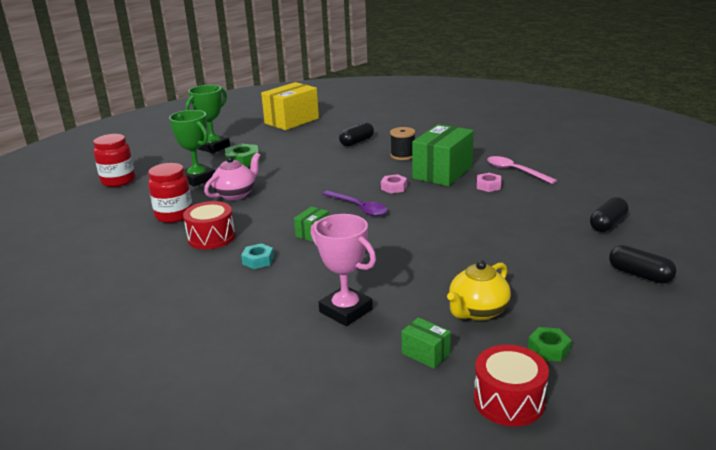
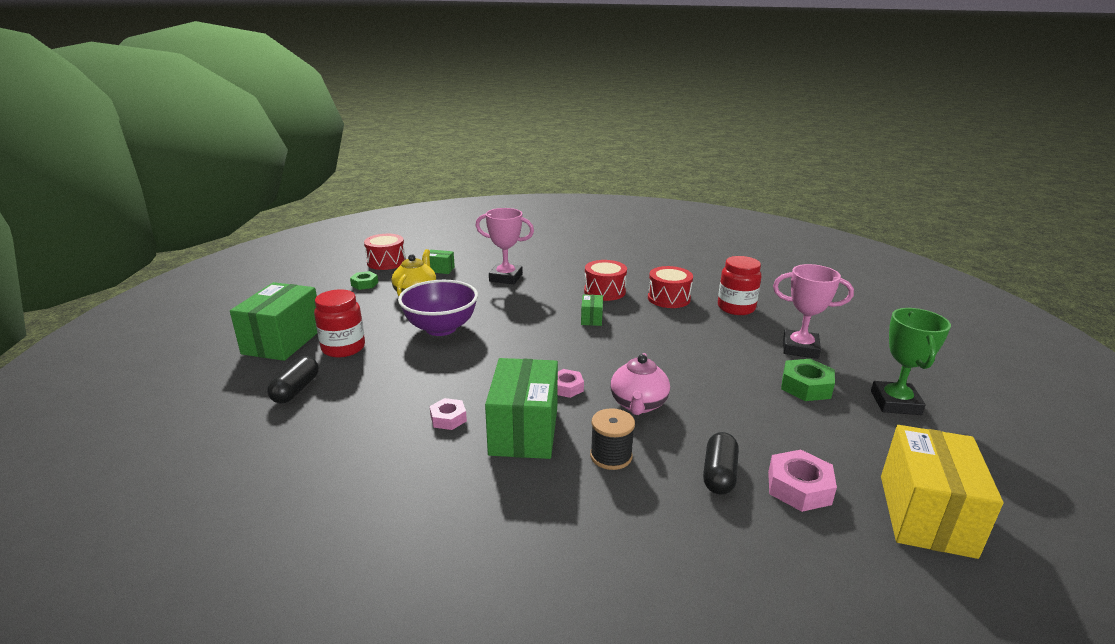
camera: 150 degrees right, 0 degrees up
red jar [93,134,135,187] -> red jar moved to [314,289,365,358]
green trophy [169,110,215,186] -> pink trophy [773,264,854,359]
pink teapot [204,152,261,200] -> pink teapot moved to [611,353,670,415]
turquoise nut [241,243,274,269] -> red drum [584,260,627,301]
purple spoon [323,190,388,216] -> none
pink spoon [487,156,557,184] -> none
black capsule [609,245,677,283] -> green box [230,282,317,361]
none -> purple bowl [398,280,478,336]
none -> pink nut [768,450,837,512]

